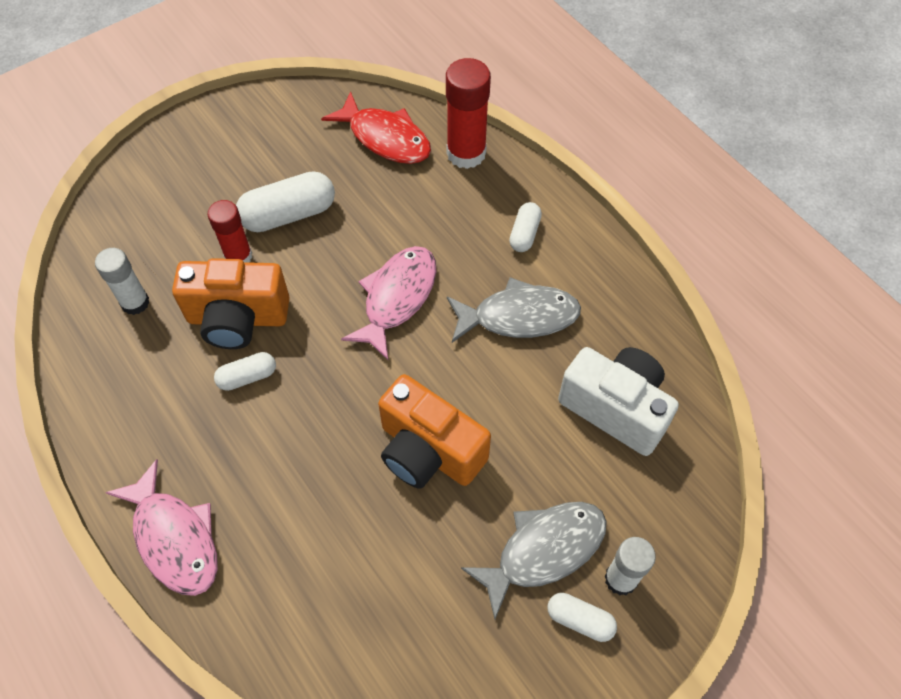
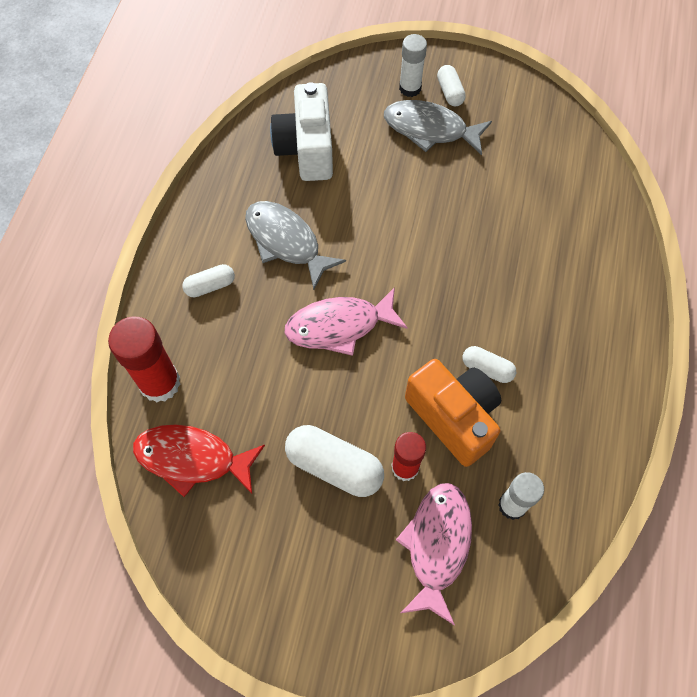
camera: 130 degrees left, 5 degrees up
pink fish [105,459,218,596] -> pink fish moved to [396,483,472,626]
red fish [321,91,431,164] -> red fish turned 75 degrees counterclockwise [133,424,265,497]
orange camera [378,374,491,489] -> none

